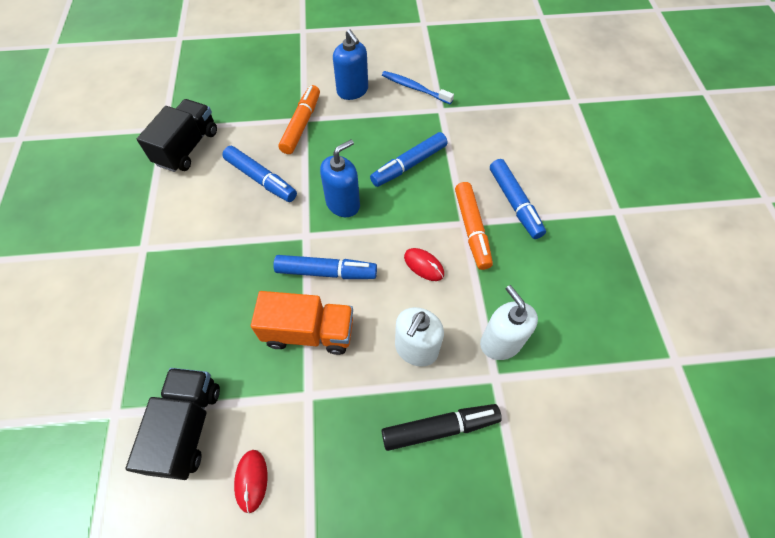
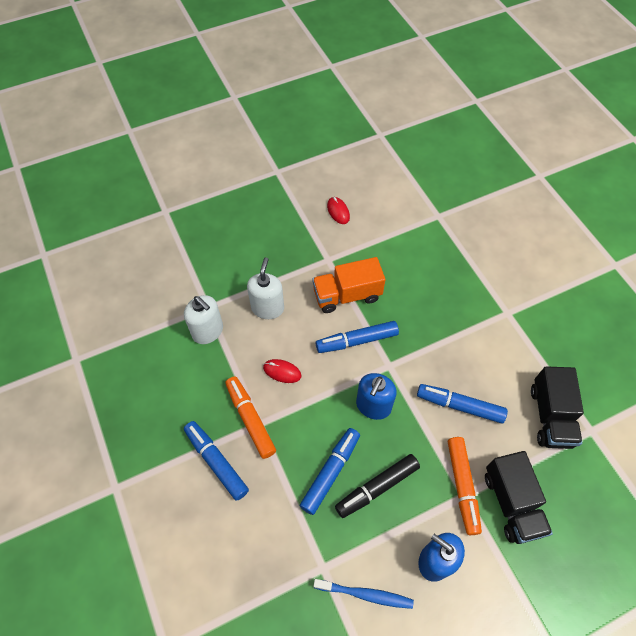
camera: 160 degrees right, 0 degrees up
black truck [126,368,220,480] -> black truck moved to [485,451,553,544]
black marker [381,404,502,451] -> black marker moved to [335,454,420,518]

